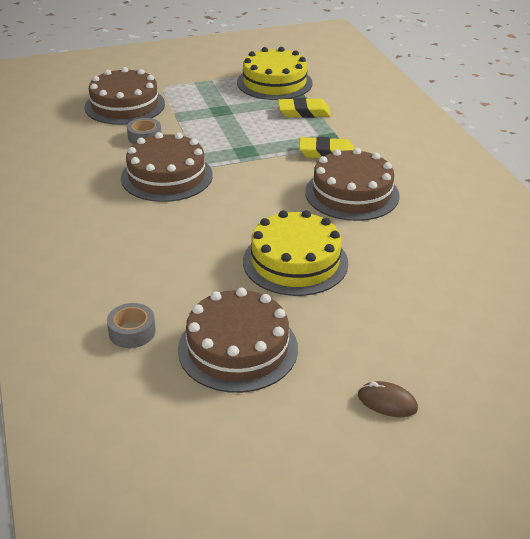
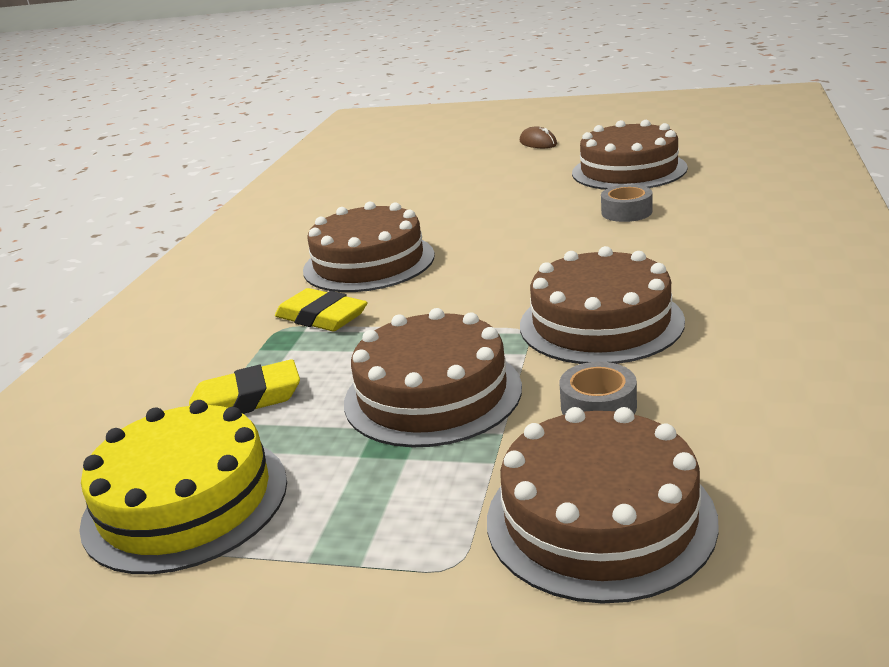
camera: 145 degrees left, 10 degrees down
grey tape [107,303,156,348] -> grey tape moved to [601,185,653,222]
yellow cake [243,210,348,296] -> none
yellow eraser [278,98,331,118] -> yellow eraser turned 45 degrees counterclockwise [189,359,300,414]
none -> brown cake [344,308,522,447]

